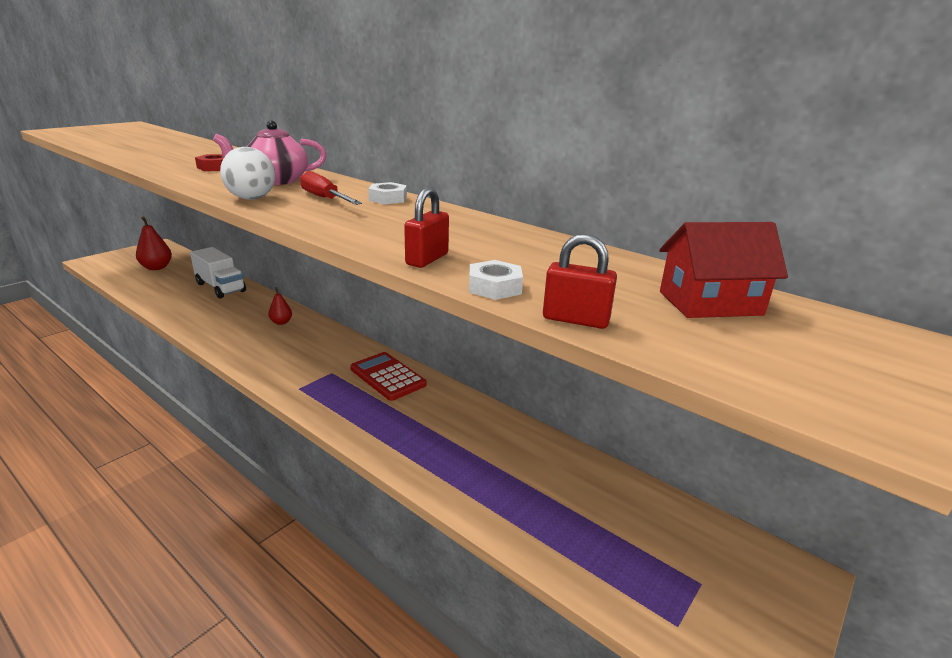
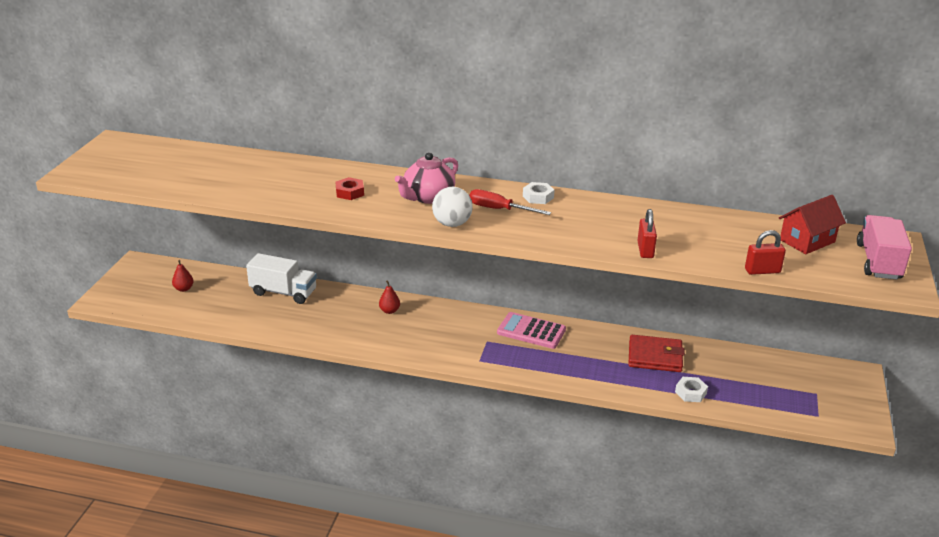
camera: 25 degrees left, 5 degrees up
red pear [136,216,172,270] -> red pear [172,260,194,292], size x0.60
red calculator [350,352,427,401] -> pink calculator [497,312,566,349]
white nut [469,260,523,300] -> white nut moved to [675,377,708,402]
none -> red wallet [628,335,685,372]
none -> pink truck [857,215,912,280]

